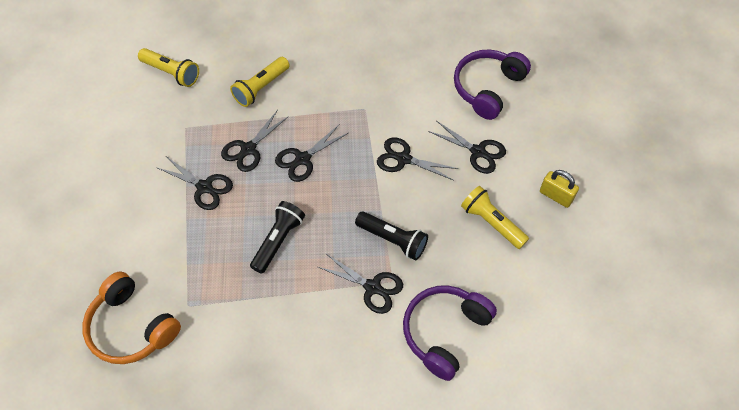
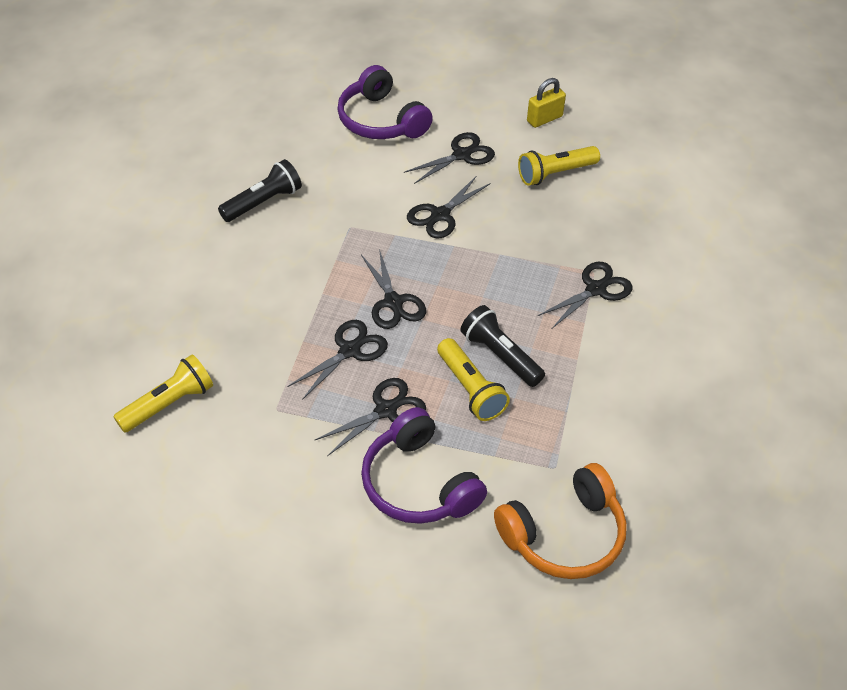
camera: 70 degrees left, 10 degrees down
black scissors [221,110,289,172] -> black scissors turned 105 degrees counterclockwise [287,320,388,400]
yellow flashlight [230,57,290,107] -> yellow flashlight moved to [437,338,510,421]
black flashlight [355,212,428,261] -> black flashlight moved to [218,159,302,222]
purple headphones [403,285,497,381] -> purple headphones moved to [361,407,487,524]

